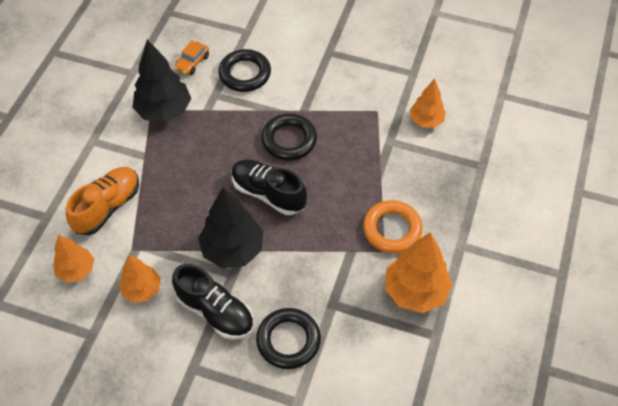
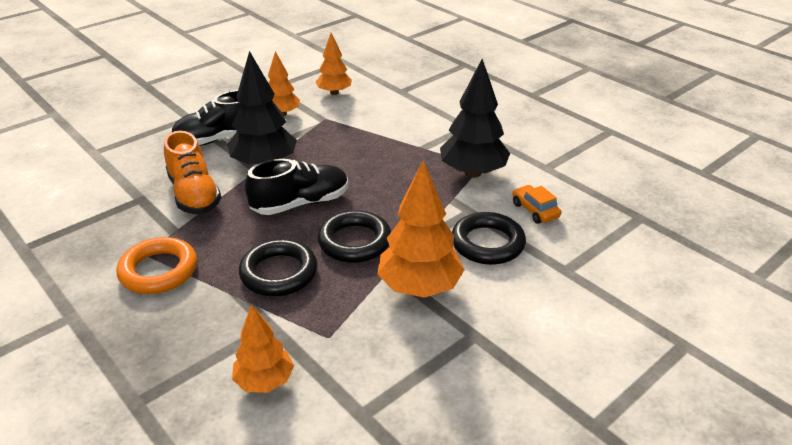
camera: 120 degrees right, 20 degrees down
orange shoe [66,167,139,235] -> orange shoe moved to [164,131,221,214]
black ring [256,308,321,369] -> black ring moved to [239,239,318,296]
orange tree [385,232,452,313] -> orange tree moved to [377,160,464,298]

